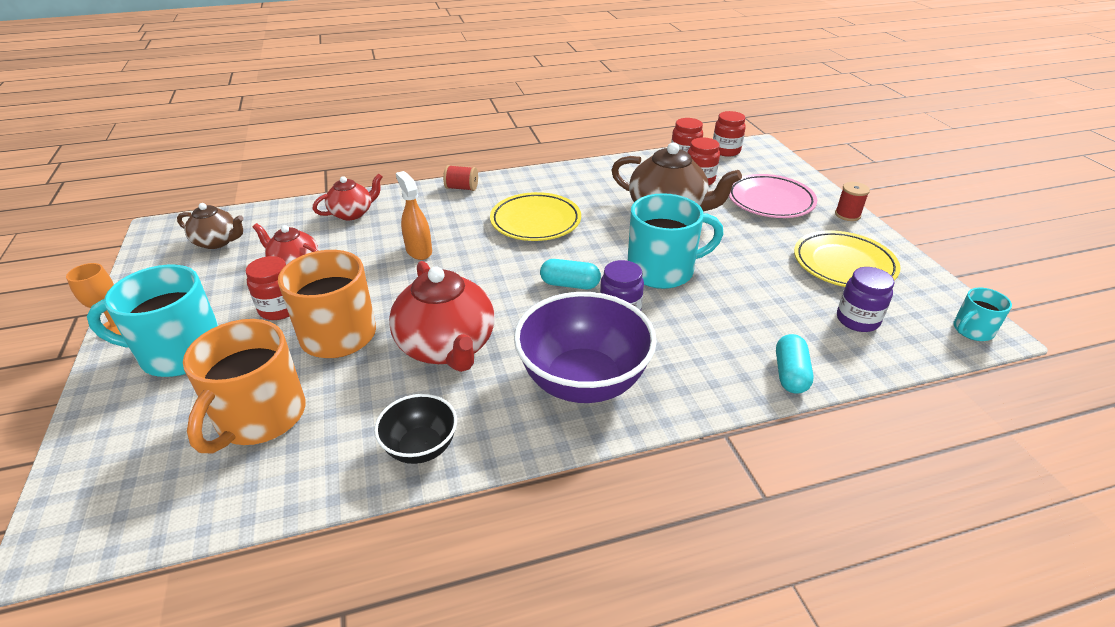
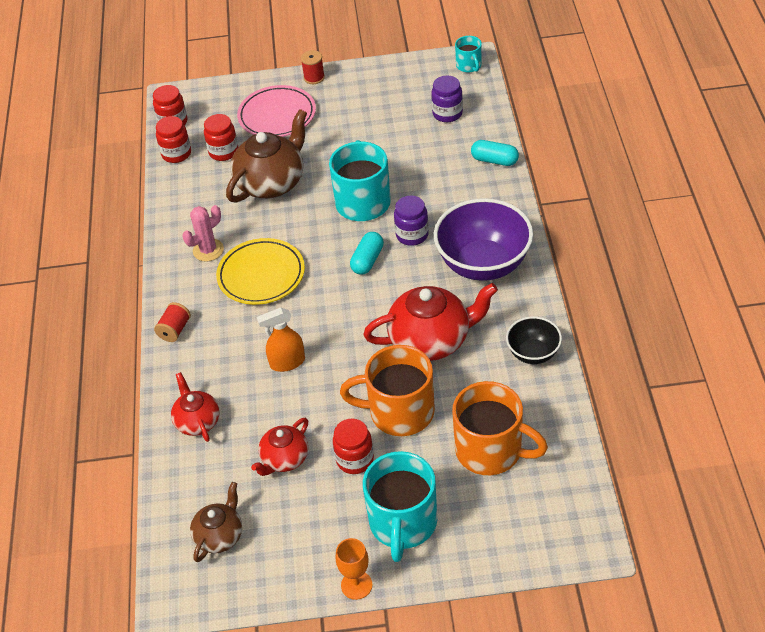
camera: 75 degrees left, 10 degrees up
yellow plate [794,230,901,287] -> none
none -> pink cactus [183,205,224,262]

